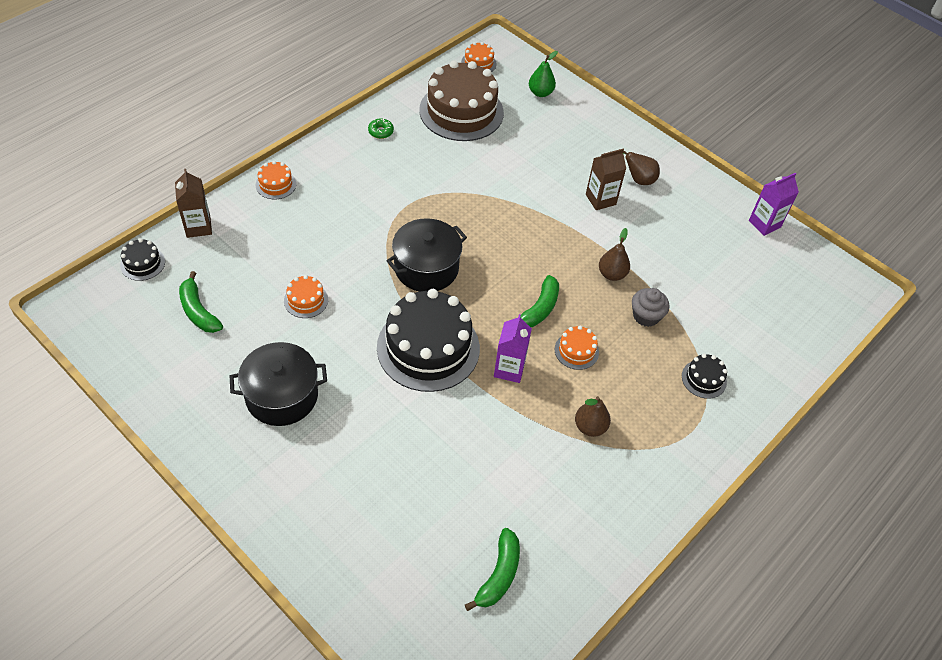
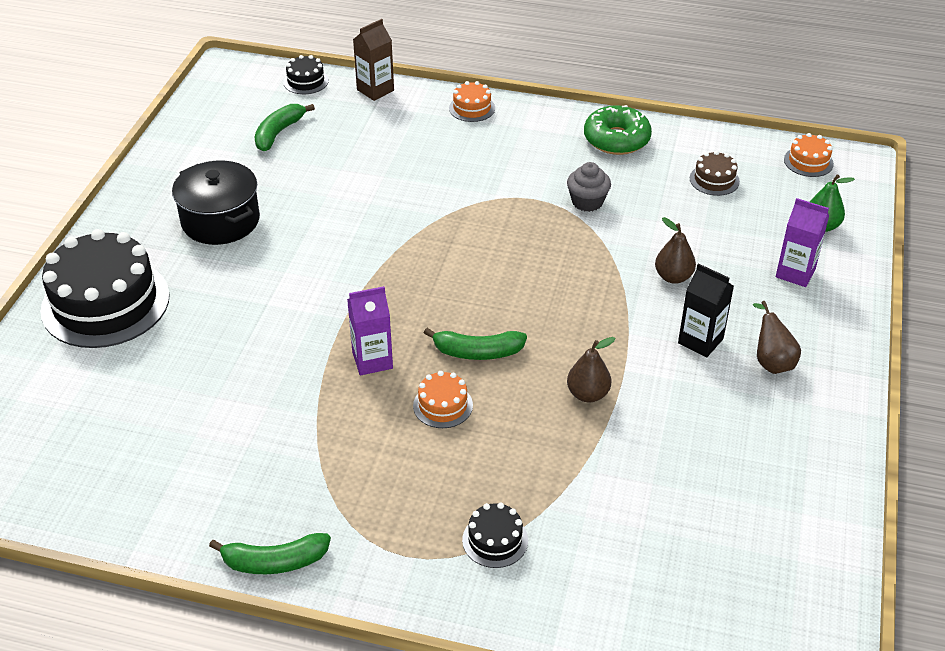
camera: 65 degrees right, 10 degrees down
orange cake [284,275,328,318] -> none
green donut [368,118,394,139] -> green donut [584,105,652,155], size x2.09
black cake [377,289,480,392] -> black cake moved to [41,229,170,348]
black pot [386,218,467,292] -> none
brown cake [419,60,504,141] -> brown cake [690,151,740,196], size x0.44
green banana [465,528,520,611] -> green banana moved to [209,533,331,574]
brown pear [575,396,611,437] -> brown pear moved to [655,217,696,284]
brown carton [586,149,626,210] -> black carton [678,263,734,357]
grey cupcake [632,288,669,327] -> grey cupcake moved to [567,162,611,212]
purple carton [749,173,799,236] -> purple carton moved to [776,198,829,287]

